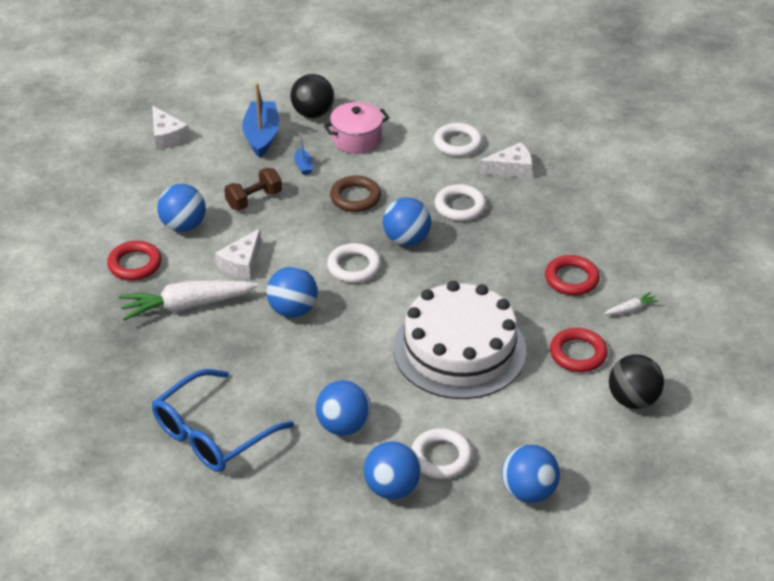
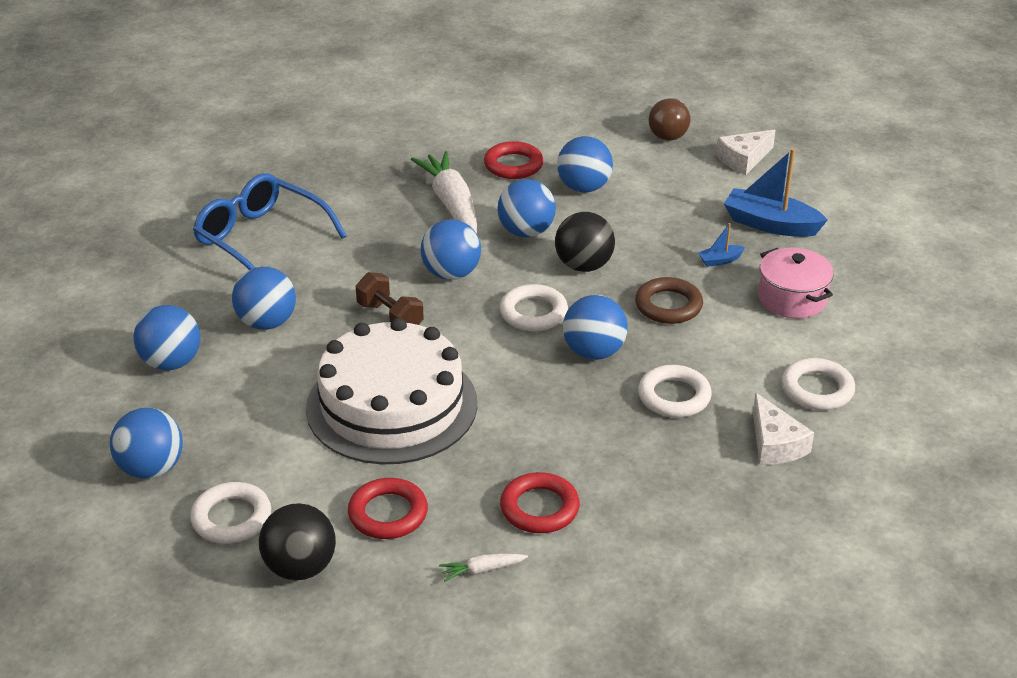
camera: 85 degrees right, 5 degrees down
white cheese [215,229,261,280] -> blue ball [497,179,556,237]
brown dumbbell [224,168,282,210] -> brown dumbbell moved to [356,272,424,325]
blue boat [242,83,279,158] -> blue boat turned 150 degrees counterclockwise [724,148,828,237]
black ball [291,74,334,118] -> black ball moved to [555,212,615,272]
white ring [411,428,472,479] -> white ring moved to [190,482,271,544]
white carrot [604,292,659,315] -> white carrot turned 105 degrees clockwise [439,553,528,582]
none -> brown light bulb [649,98,690,140]

